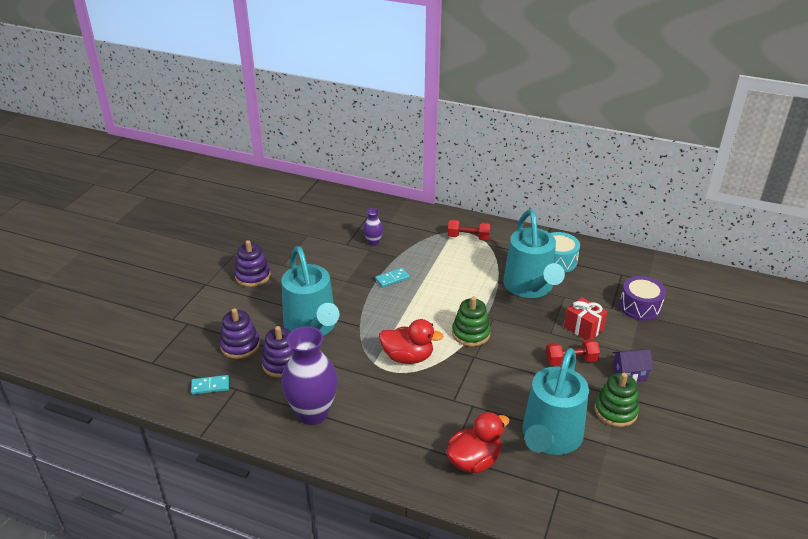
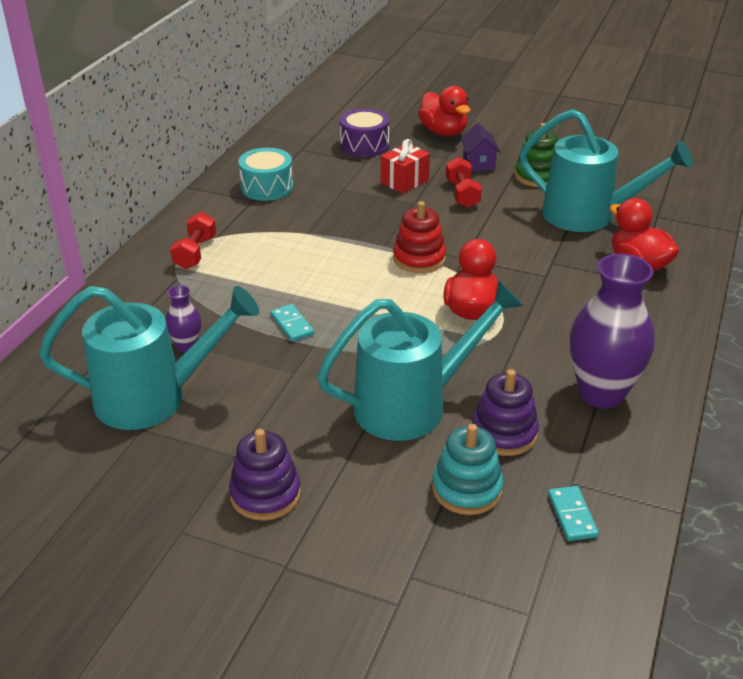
camera: 90 degrees left, 0 degrees up
purple stacking toy [220,308,260,359] -> turquoise stacking toy [432,424,504,515]
green stacking toy [452,296,491,347] -> red stacking toy [393,201,446,273]
turquoise watering can [503,209,565,298] -> turquoise watering can moved to [39,286,259,430]
none -> red duck [418,86,470,136]

